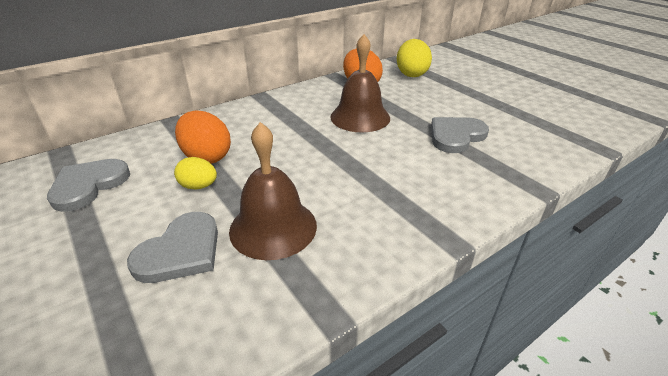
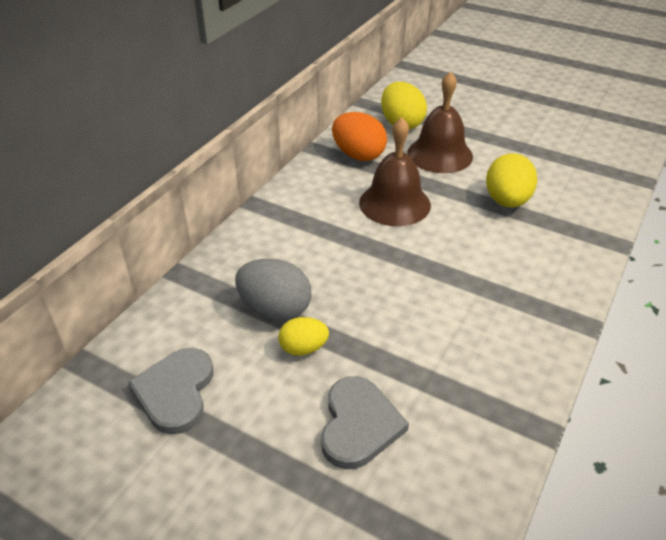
camera: 25 degrees left, 5 degrees up
orange egg [175,110,231,164] -> grey egg [235,259,311,321]
brown bell [229,122,317,260] -> brown bell moved to [407,72,473,173]
grey heart [431,117,489,153] -> yellow egg [486,153,537,207]

